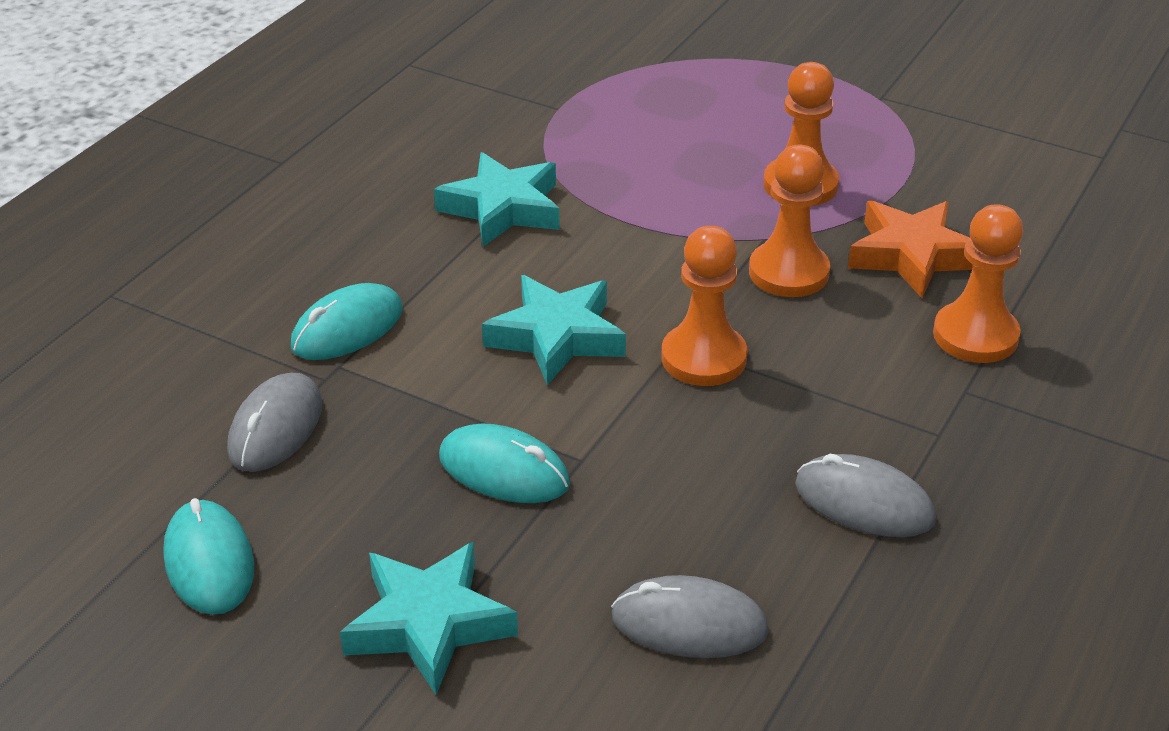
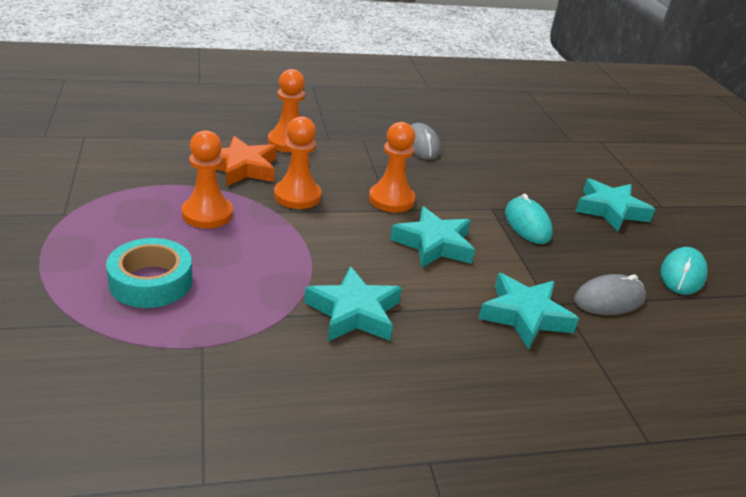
camera: 135 degrees left, 5 degrees down
turquoise mouse [291,283,403,360] -> turquoise star [479,273,579,350]
grey mouse [611,575,769,658] -> none
none -> turquoise tape [106,238,192,308]

